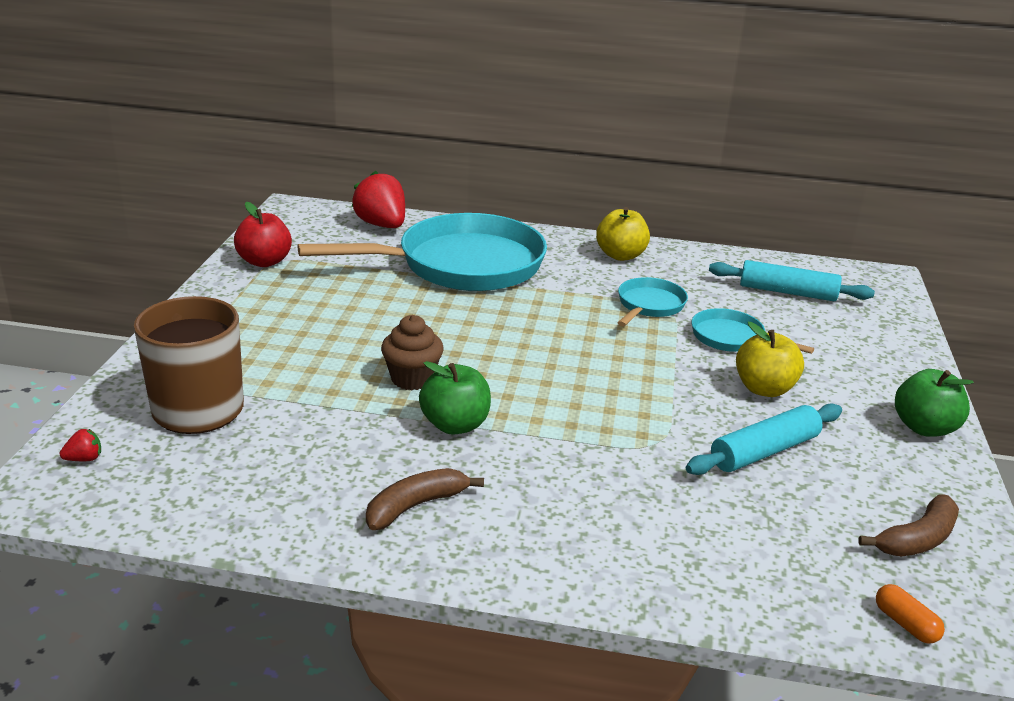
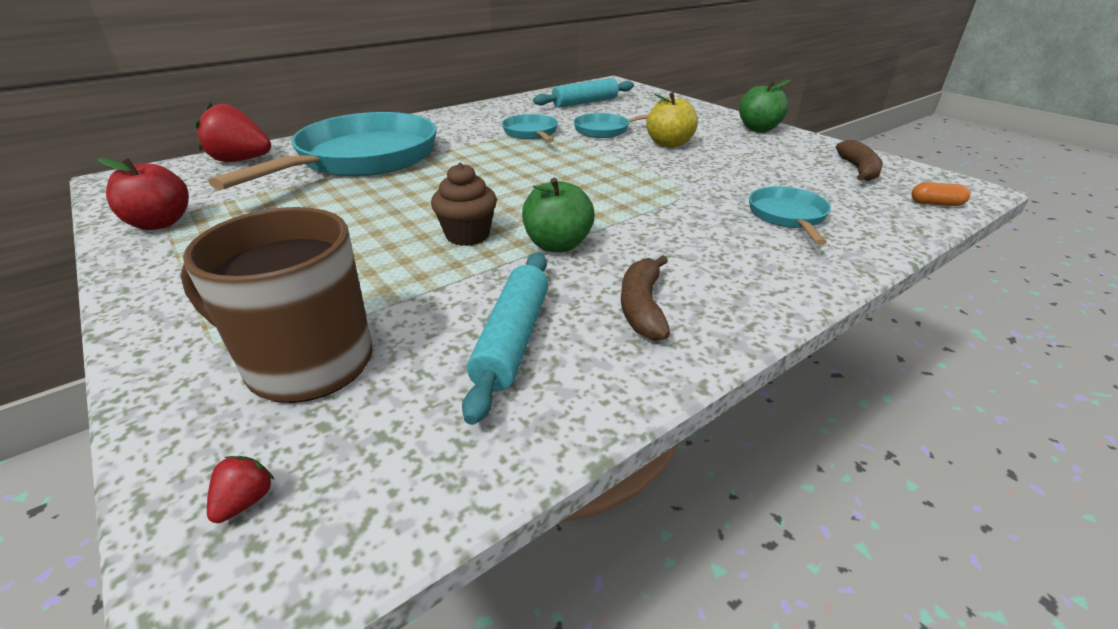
camera: 45 degrees left, 5 degrees up
yellow apple [596,207,650,261] -> none
turquoise rolling pin [686,403,842,475] -> turquoise rolling pin moved to [462,252,548,425]
none -> turquoise pan [749,186,831,245]

